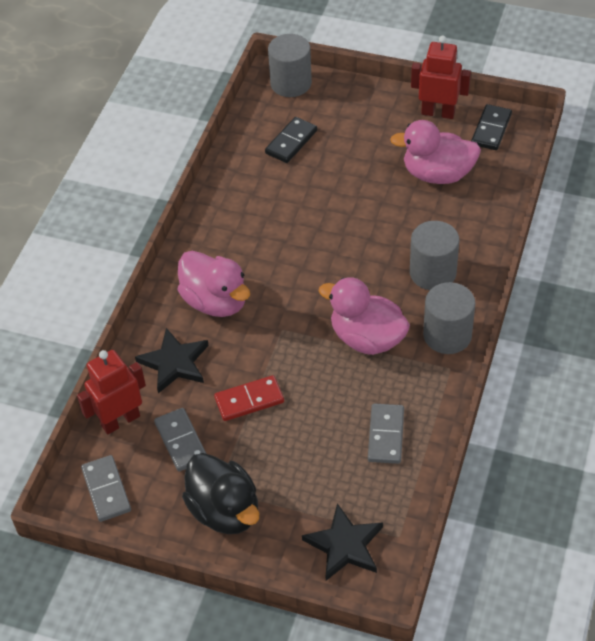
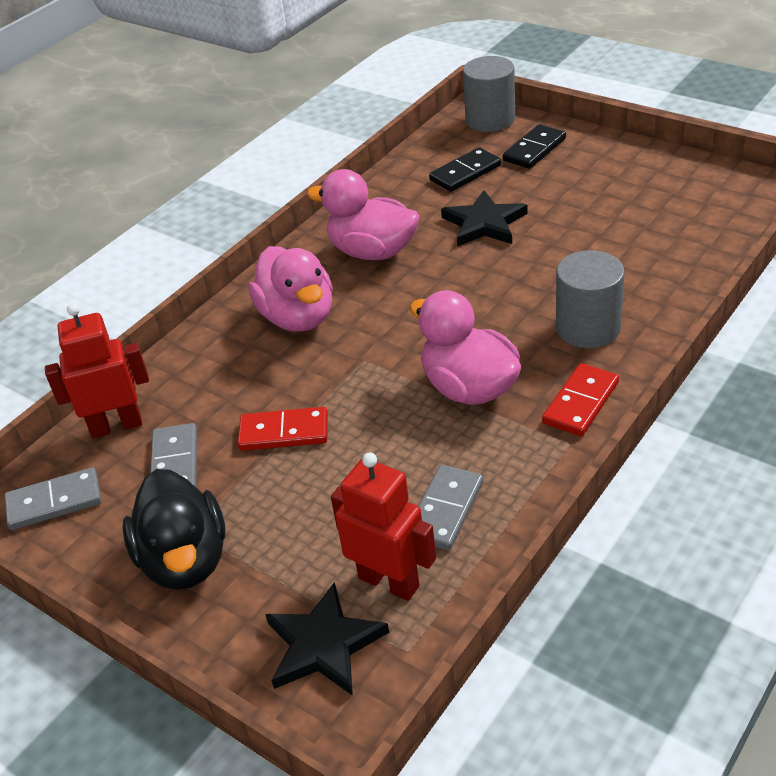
camera: 20 degrees right, 10 degrees down
grey domino [81,455,131,522] -> grey domino turned 75 degrees clockwise [5,467,101,530]
black star [135,328,209,394] -> black star moved to [441,190,528,247]
pink duck [390,120,481,184] -> pink duck moved to [307,169,419,260]
red robot [411,36,471,119] -> red robot moved to [331,453,436,601]
grey cylinder [423,282,475,354] -> red domino [542,363,619,436]
black domino [471,104,512,150] -> black domino moved to [503,124,566,169]

